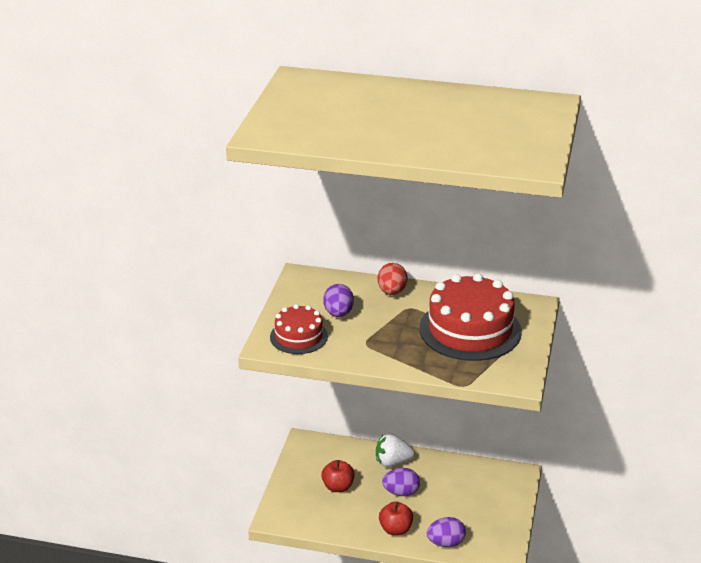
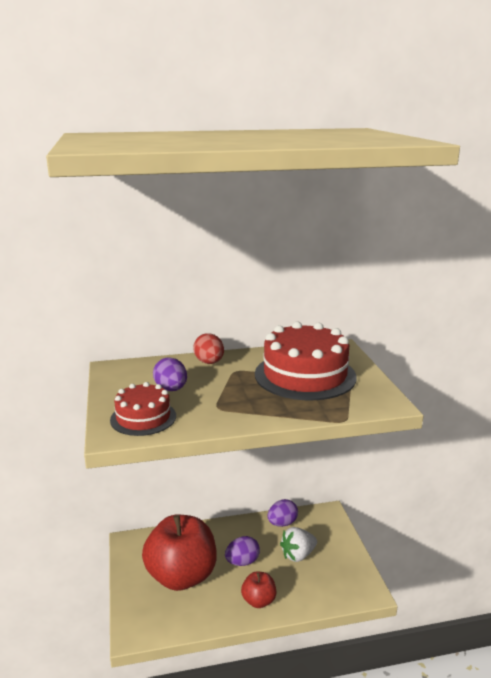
camera: 25 degrees left, 10 degrees down
red apple [321,460,355,492] -> red apple [142,515,217,591], size x2.19
white strawberry [376,433,414,467] -> white strawberry moved to [280,527,317,562]
purple egg [427,517,466,547] -> purple egg moved to [267,499,298,527]

